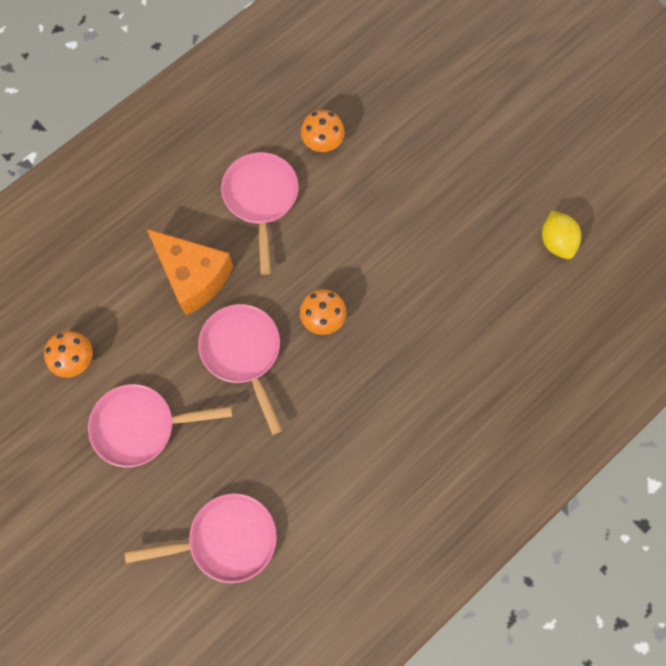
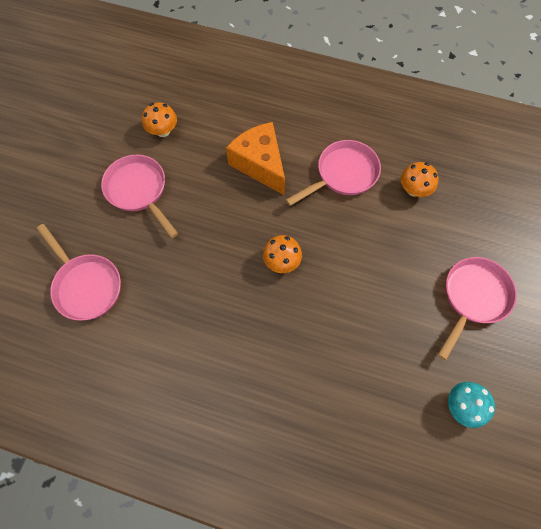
camera: 60 degrees right, 5 degrees down
orange cheese [147,229,233,315] -> orange cheese turned 135 degrees clockwise [226,122,285,195]
pink pan [198,304,283,435] -> pink pan moved to [438,257,517,360]
yellow lemon [542,210,581,259] -> turquoise mushroom [448,382,495,428]

